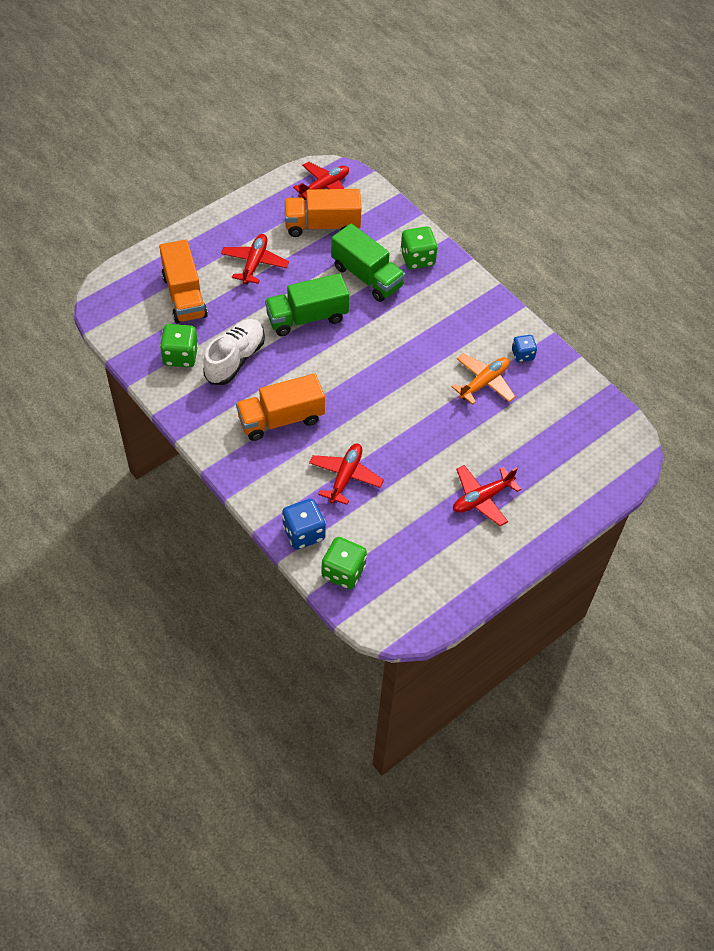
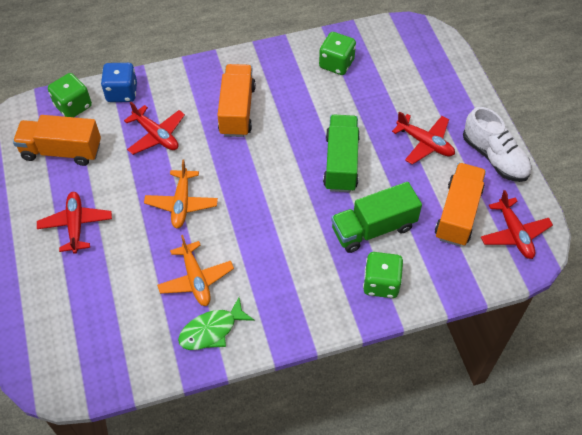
camera: 115 degrees right, 0 degrees up
orange truck [159,239,208,323] -> orange truck moved to [13,115,101,166]
white shoe [203,319,265,385] -> white shoe moved to [463,107,532,182]
blue dice [512,335,537,362] -> green fish [178,297,255,350]
none -> orange plane [144,160,218,228]

